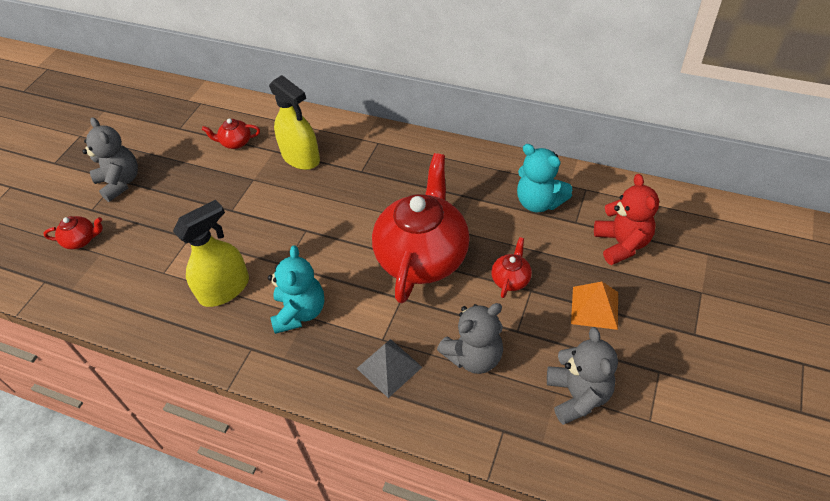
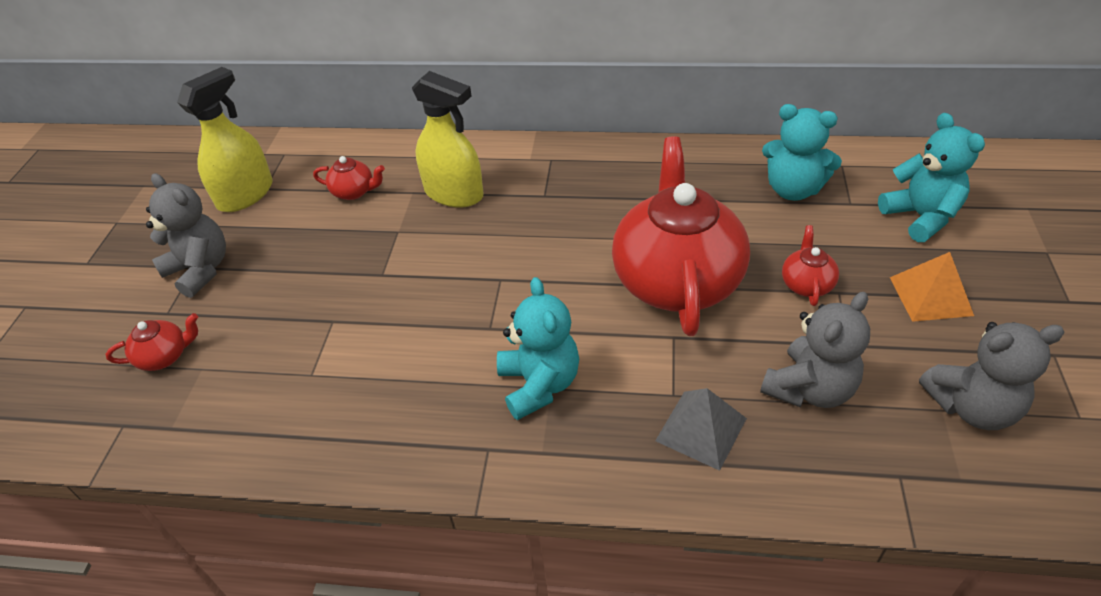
camera: 15 degrees left, 5 degrees down
yellow spray bottle [173,200,249,307] -> yellow spray bottle moved to [177,67,273,212]
red teapot [202,118,260,149] -> red teapot turned 150 degrees counterclockwise [313,156,385,200]
grey teddy bear [547,327,618,425] -> grey teddy bear turned 105 degrees clockwise [919,322,1065,430]
red teddy bear [594,174,659,265] -> turquoise teddy bear [878,113,985,242]

